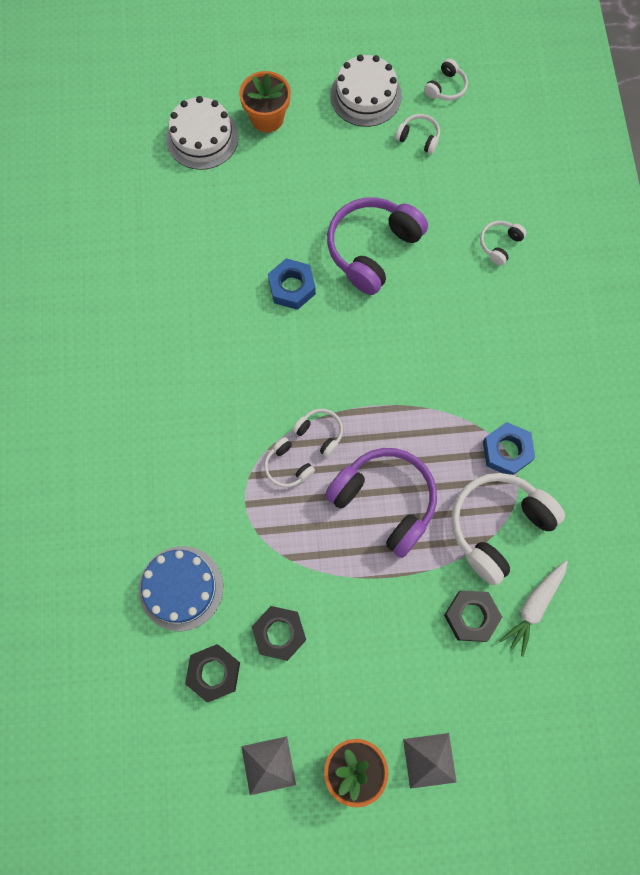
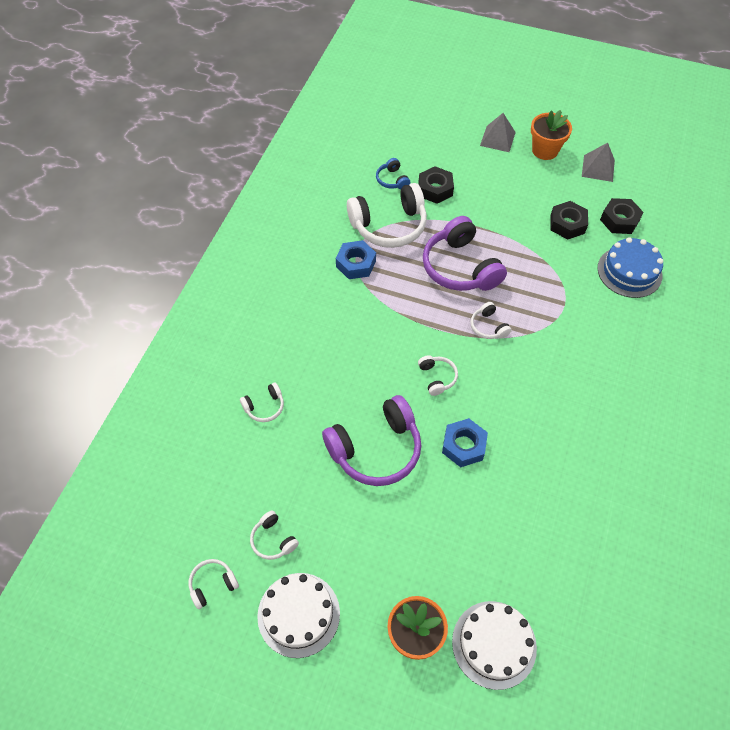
camera: 155 degrees left, 15 degrees down
white headphones [264,437,315,488] -> white headphones moved to [418,355,458,396]
white carrot [499,560,568,657] -> blue headphones [376,158,410,189]

